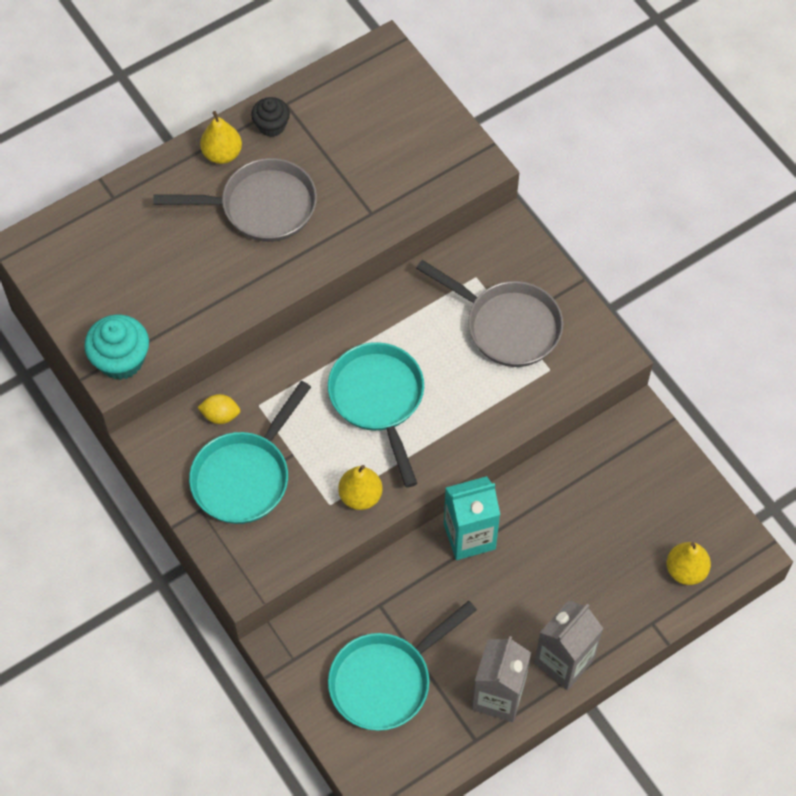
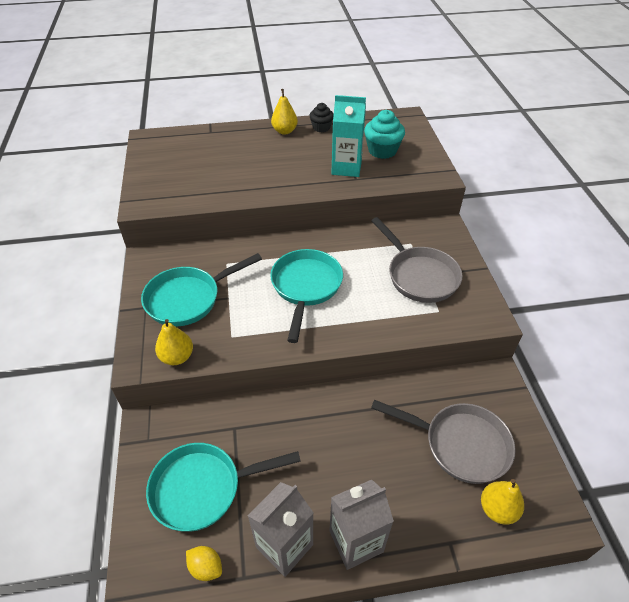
camera: 25 degrees right, 15 degrees down
turquoise cupcake [84,315,149,380] -> turquoise cupcake moved to [364,110,405,159]
grey pan [153,158,317,242] -> grey pan moved to [371,400,516,484]
yellow lemon [197,394,240,424] -> yellow lemon moved to [186,546,222,581]
yellow pear [338,465,382,510] -> yellow pear moved to [155,319,193,365]
turquoise carton [444,476,500,560] -> turquoise carton moved to [331,95,366,177]

